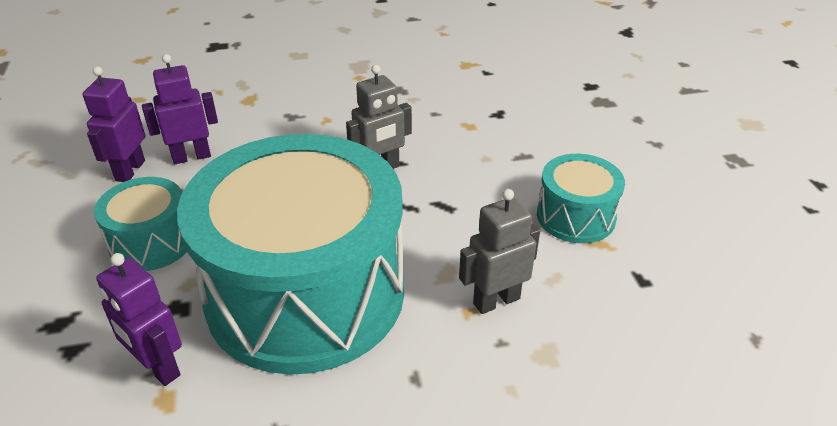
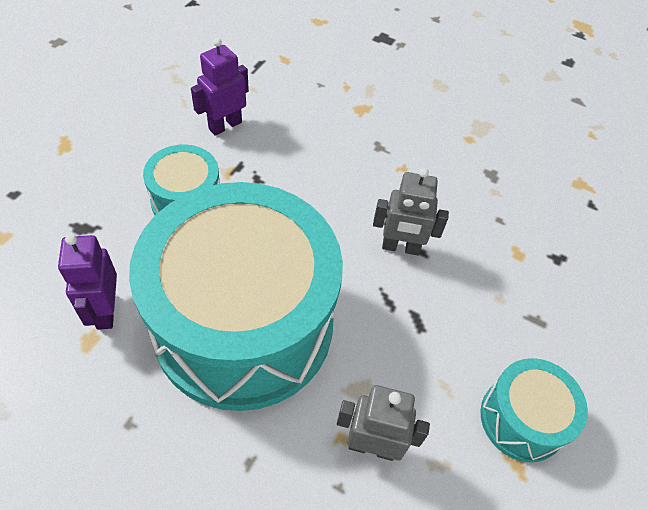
camera: 35 degrees right, 15 degrees up
purple robot [142,54,218,164] -> none

